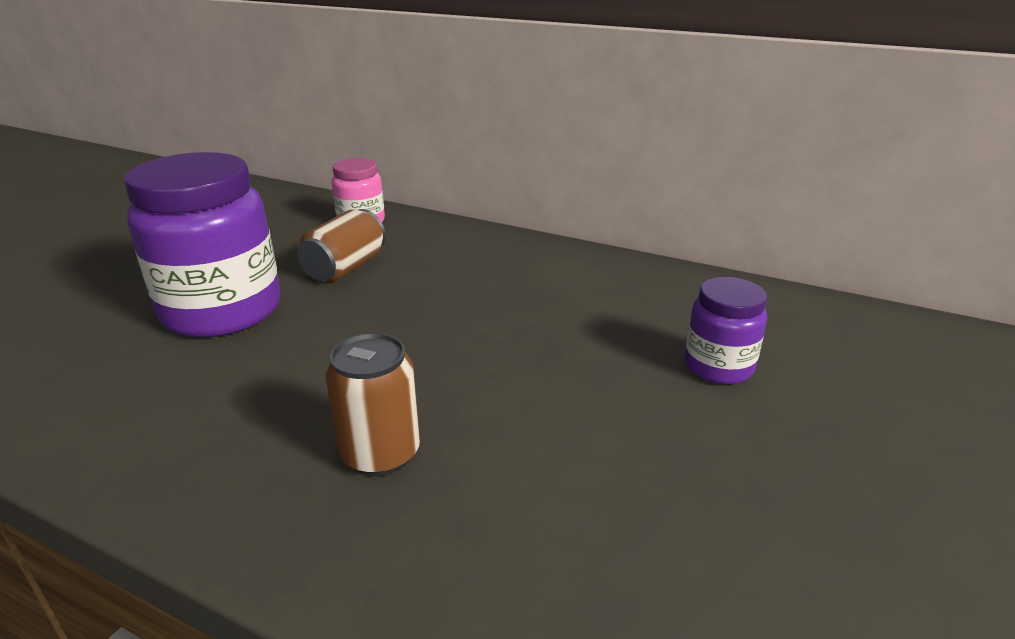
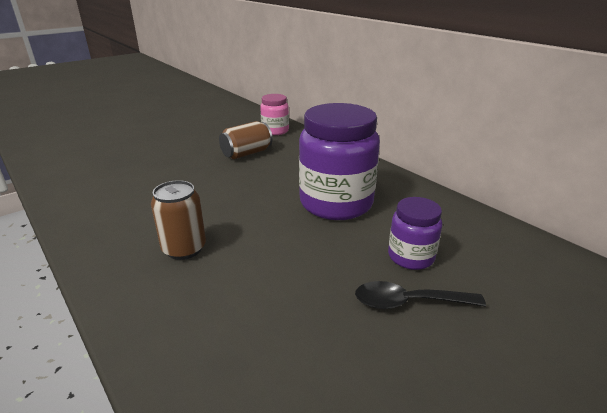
camera: 25 degrees right, 0 degrees up
purple jar [124,152,280,338] -> purple jar moved to [299,103,380,220]
none -> black spoon [355,281,486,309]

